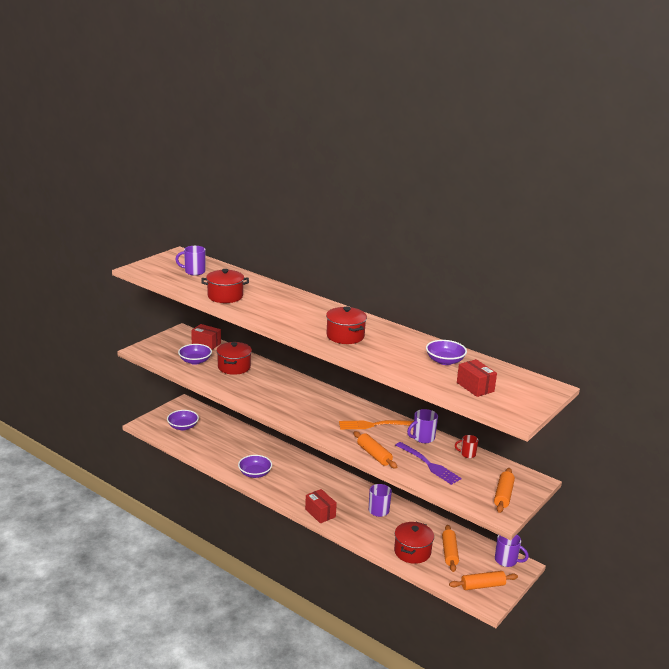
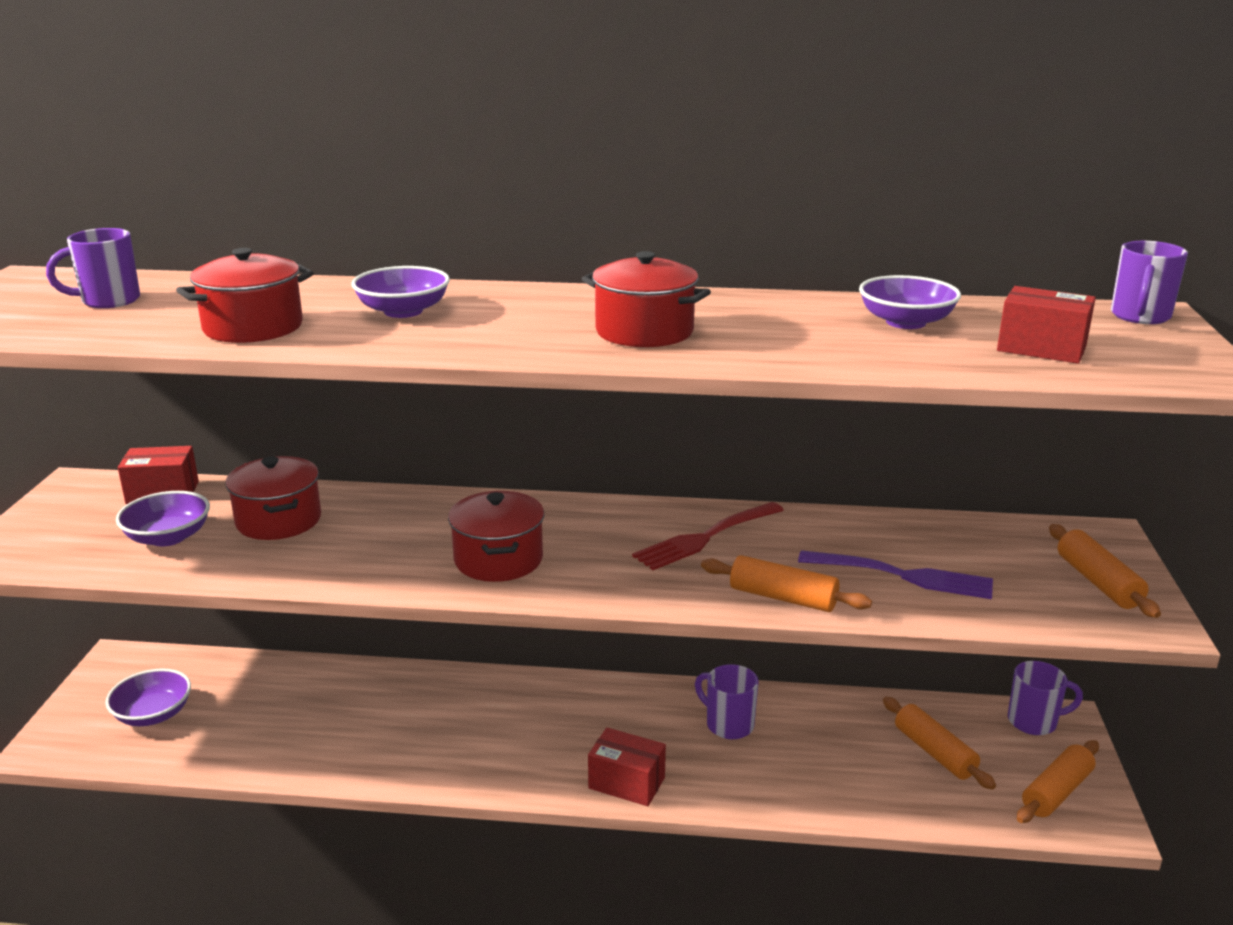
camera: 30 degrees left, 0 degrees up
purple bowl [238,455,272,478] -> purple bowl moved to [352,266,450,318]
orange fork [339,420,414,429] -> red fork [632,502,783,570]
red pot [394,522,434,564] -> red pot moved to [448,491,544,582]
purple mug [407,409,438,443] -> purple mug moved to [1111,241,1188,324]
red mug [455,435,478,458] -> none

